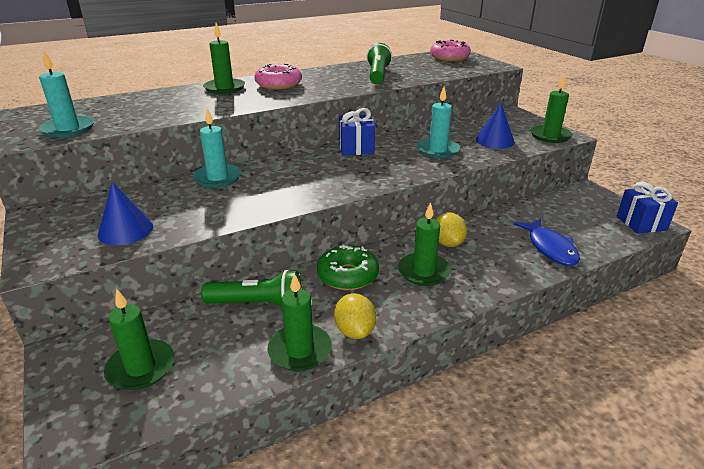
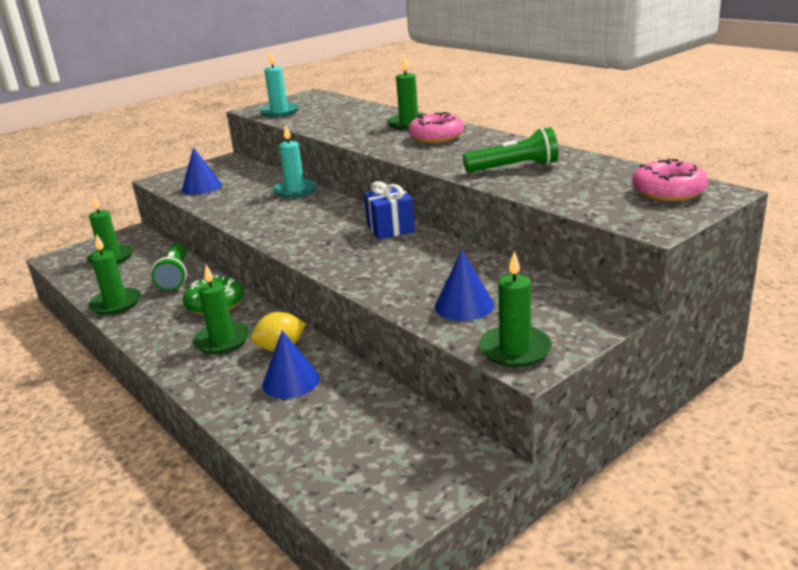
camera: 80 degrees right, 5 degrees down
yellow lemon [334,293,376,339] -> none
turquoise candle [417,87,460,158] -> none
blue fish [514,219,580,266] -> none
blue gift [617,182,678,234] -> none
none -> blue cone [262,330,320,399]

